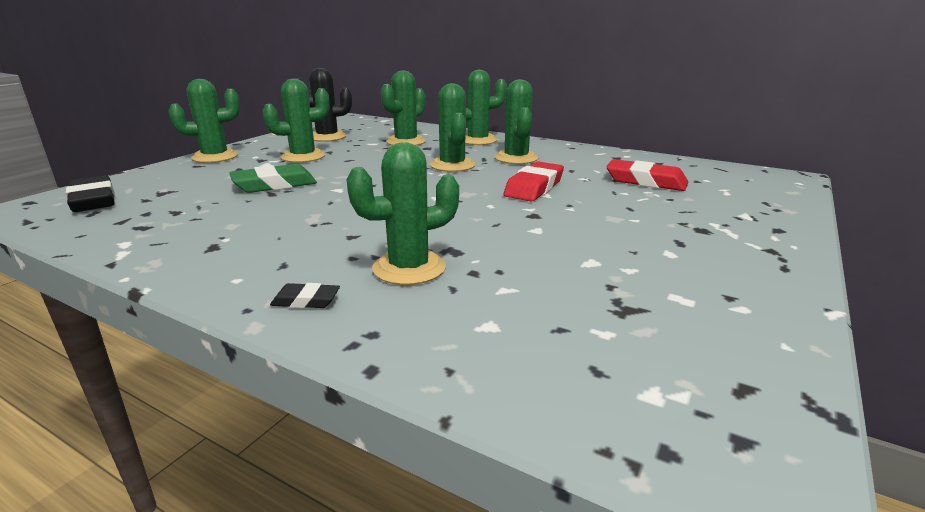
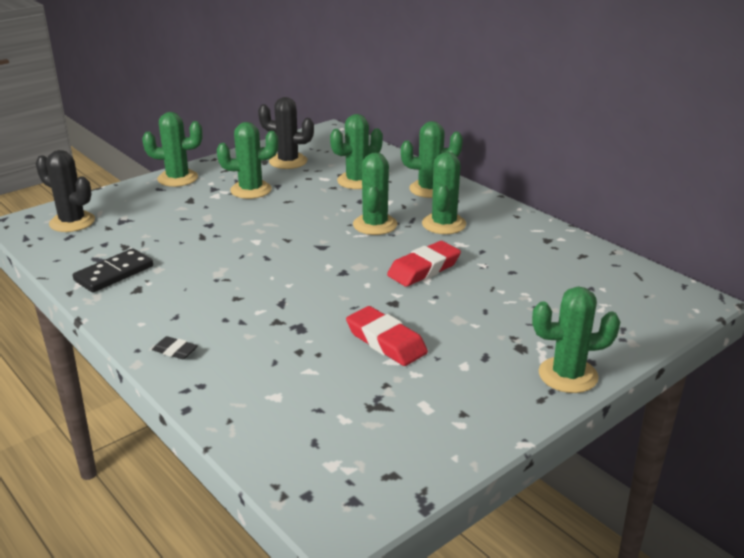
camera: 20 degrees right, 5 degrees up
black eraser [66,175,115,212] -> black cactus [36,150,95,232]
green eraser [230,164,317,193] -> none
green cactus [347,143,459,285] -> green cactus moved to [532,287,620,393]
red eraser [606,159,688,191] -> red eraser moved to [346,306,428,366]
none -> black domino [73,248,153,292]

